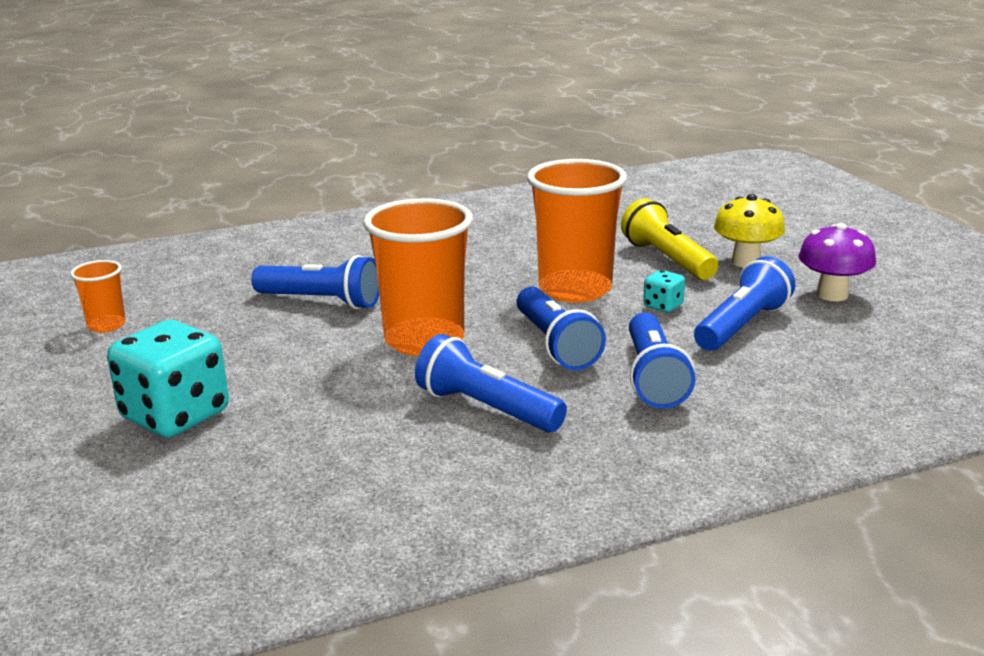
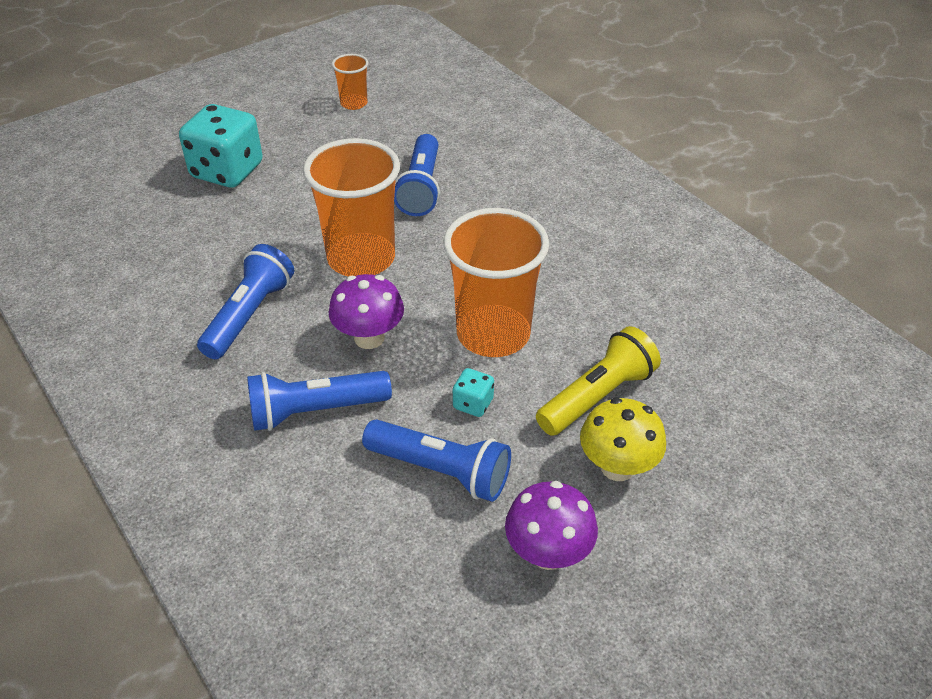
camera: 75 degrees right, 20 degrees up
blue flashlight [517,286,606,370] -> purple mushroom [329,274,404,349]

